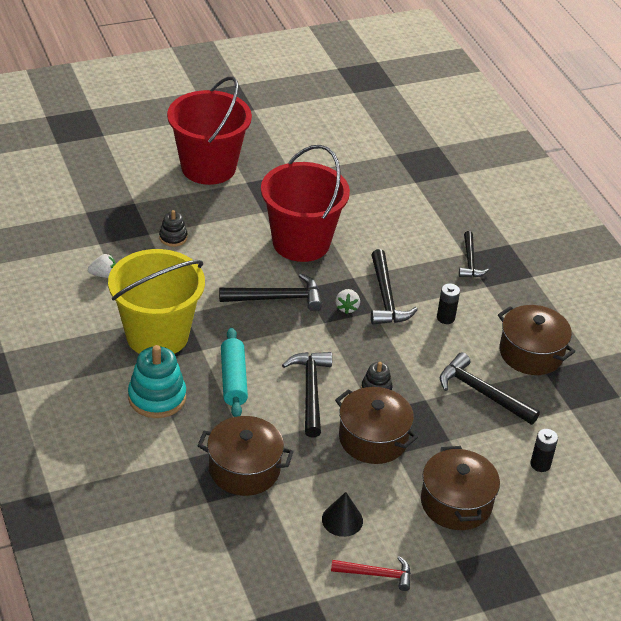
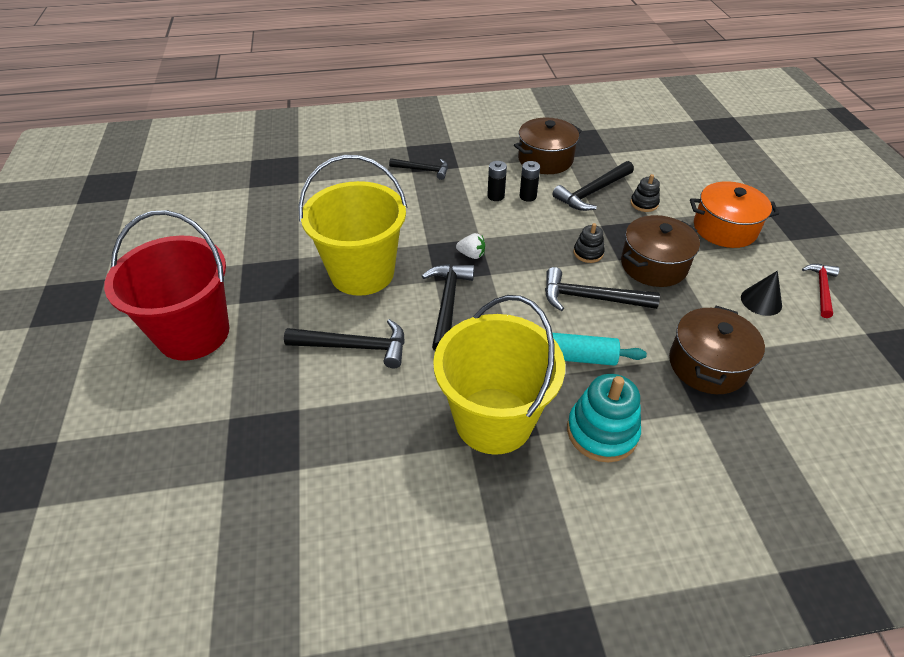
camera: 75 degrees left, 5 degrees up
white strawberry [88,254,116,278] -> none
black stacking toy [159,210,188,247] -> black stacking toy moved to [631,174,660,212]
red bucket [261,145,350,262] -> yellow bucket [298,155,407,296]
black hammer [371,249,418,325] -> black hammer moved to [284,319,405,368]
brown pot [421,446,500,530] -> orange pot [690,181,779,248]
black battery [530,429,558,472] -> black battery moved to [519,161,540,202]

